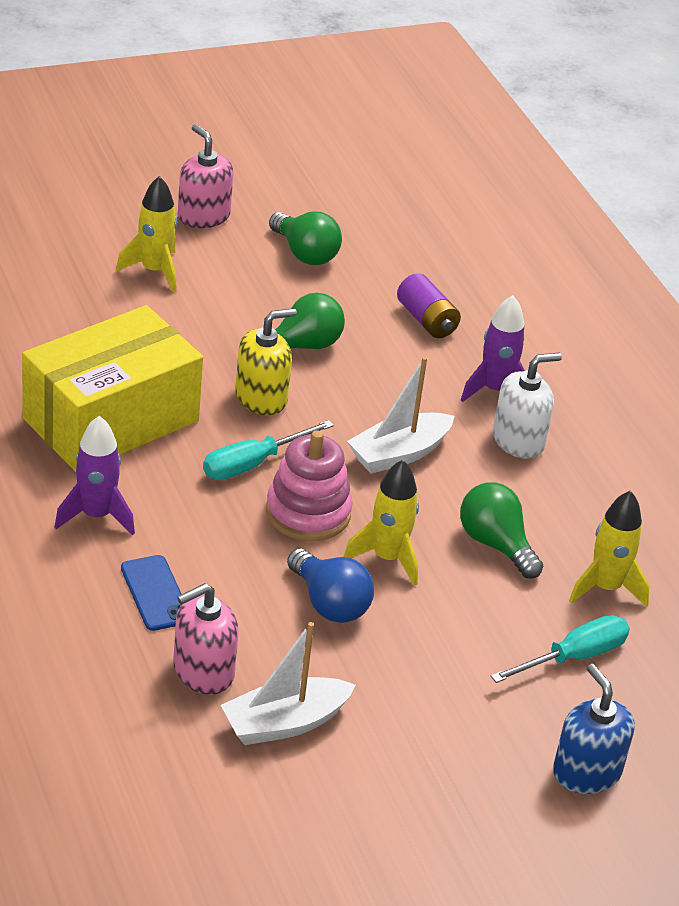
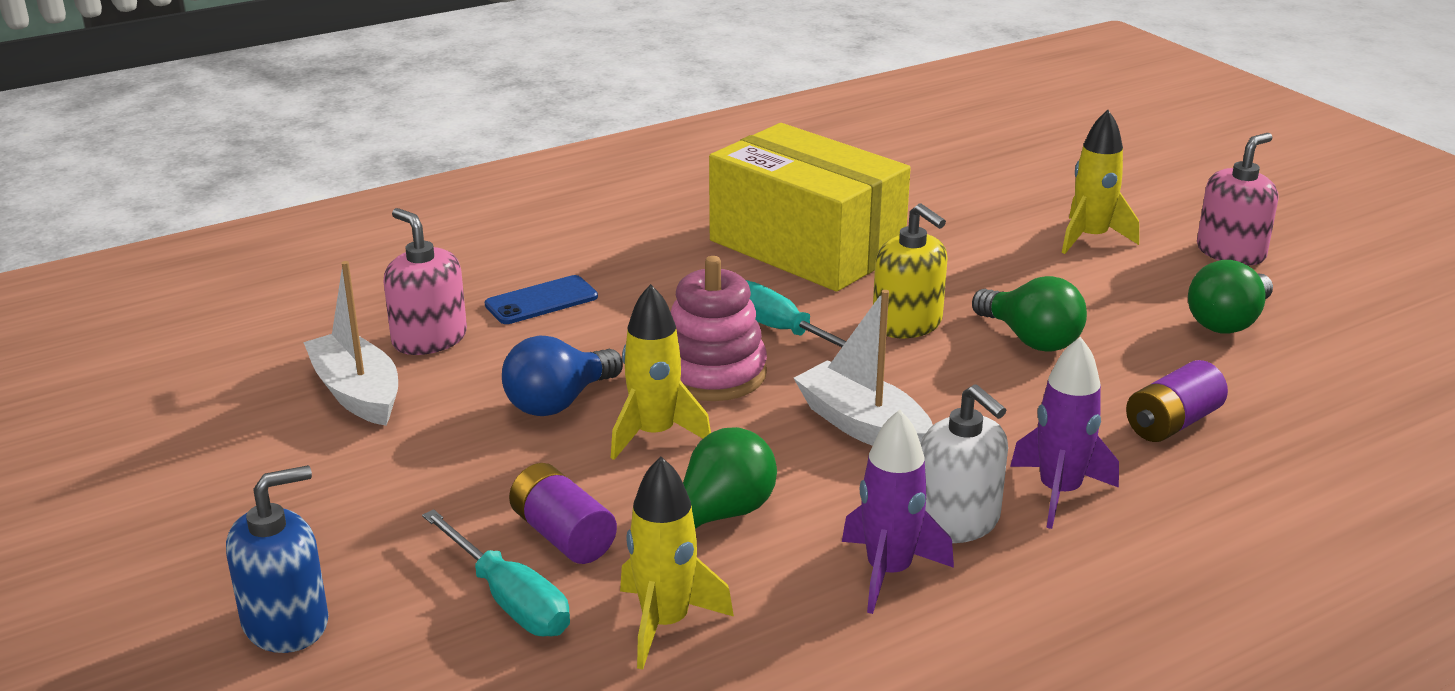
camera: 85 degrees right, 10 degrees down
purple rocket [55,416,135,535] -> purple rocket moved to [842,410,954,614]
none -> purple battery [509,463,617,564]

